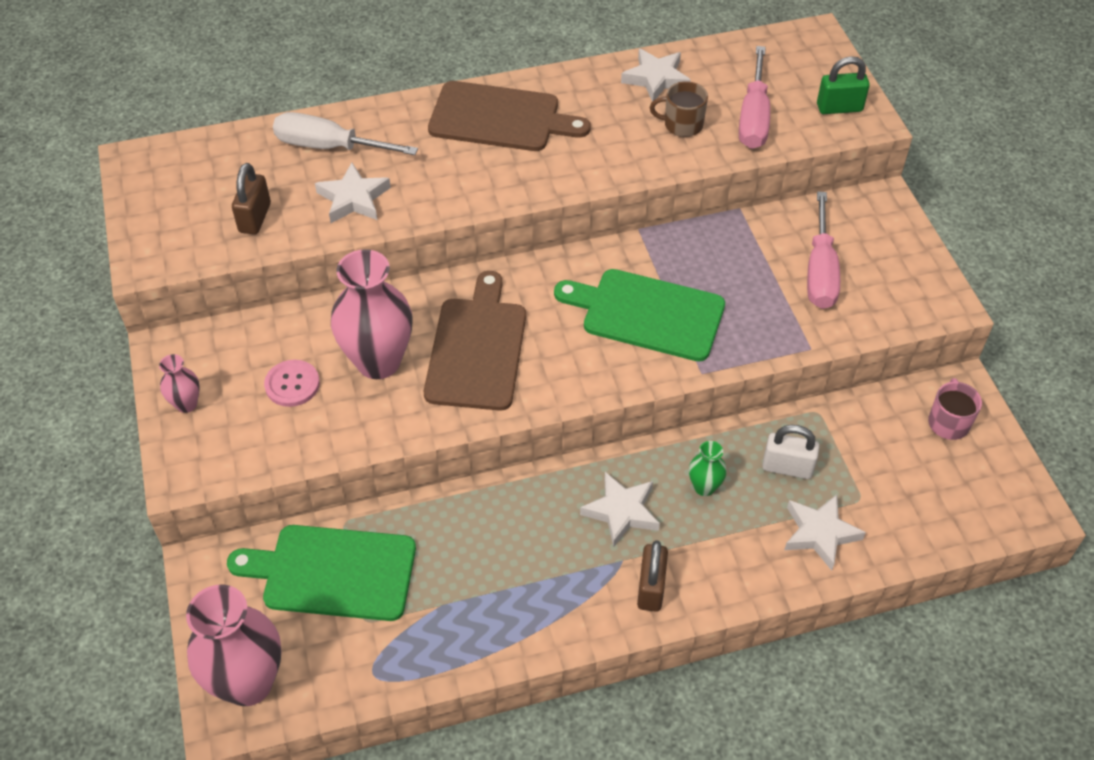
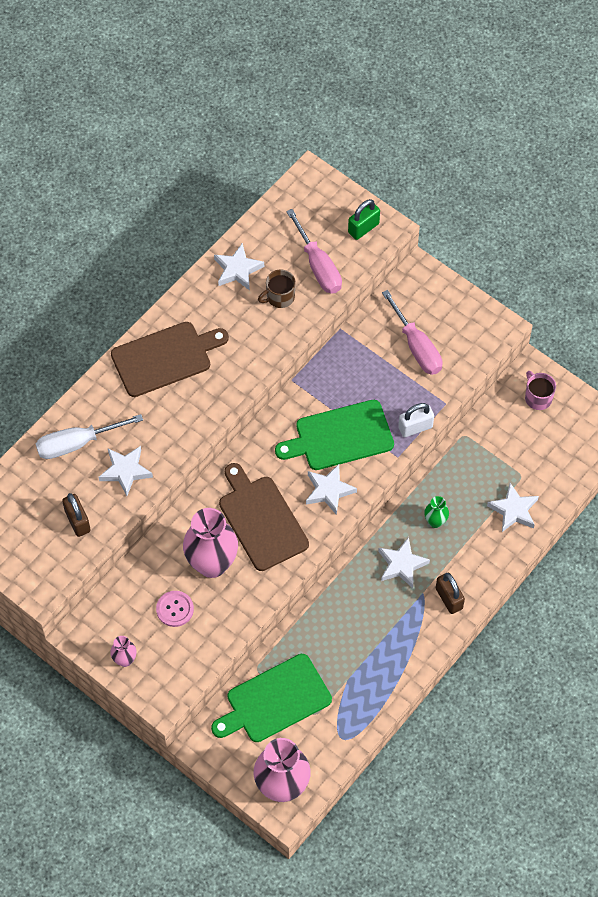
camera: 35 degrees left, 10 degrees up
white padlock [762,425,820,479] -> white padlock moved to [398,403,434,437]
none -> white star [306,464,357,515]

